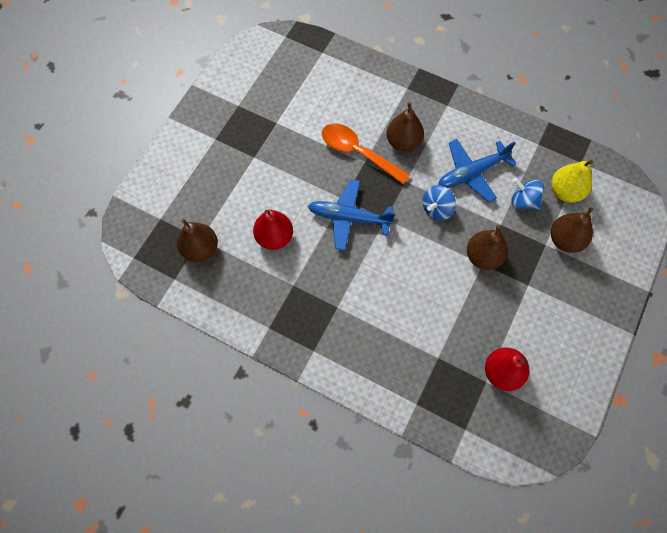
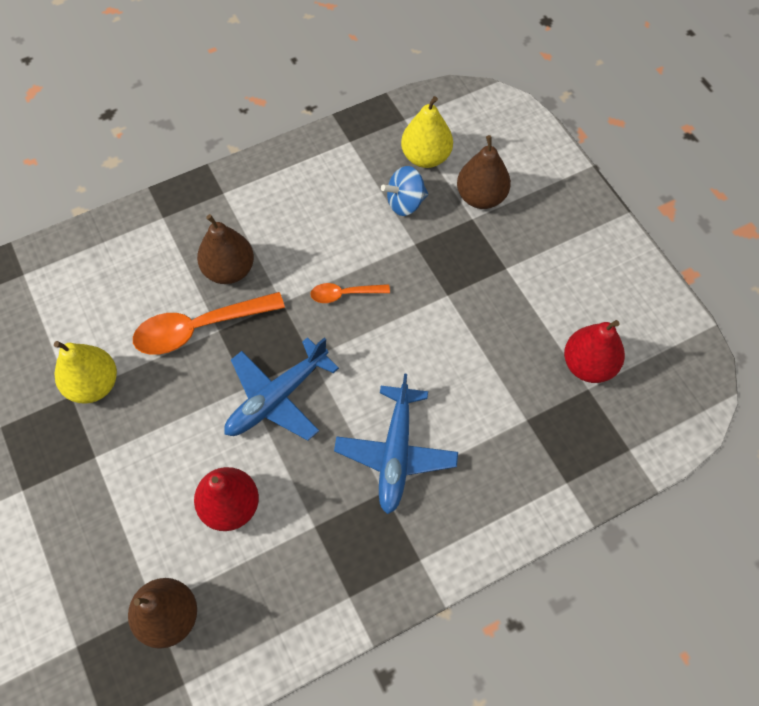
camera: 55 degrees left, 5 degrees down
blue spinning top [423,185,456,220] -> orange spoon [310,283,390,303]
blue plane [438,139,516,202] -> blue plane moved to [334,373,458,514]
brown pear [467,225,508,270] -> none
none -> yellow pear [54,341,117,404]

